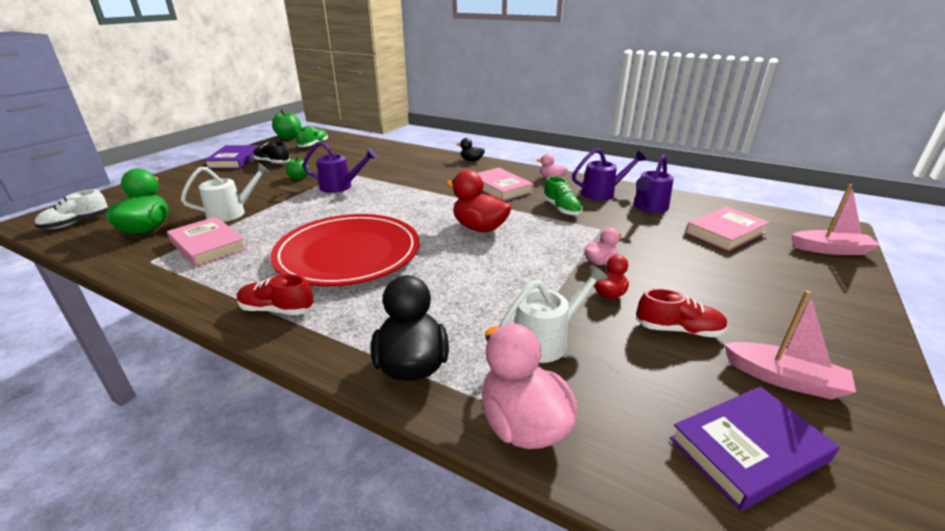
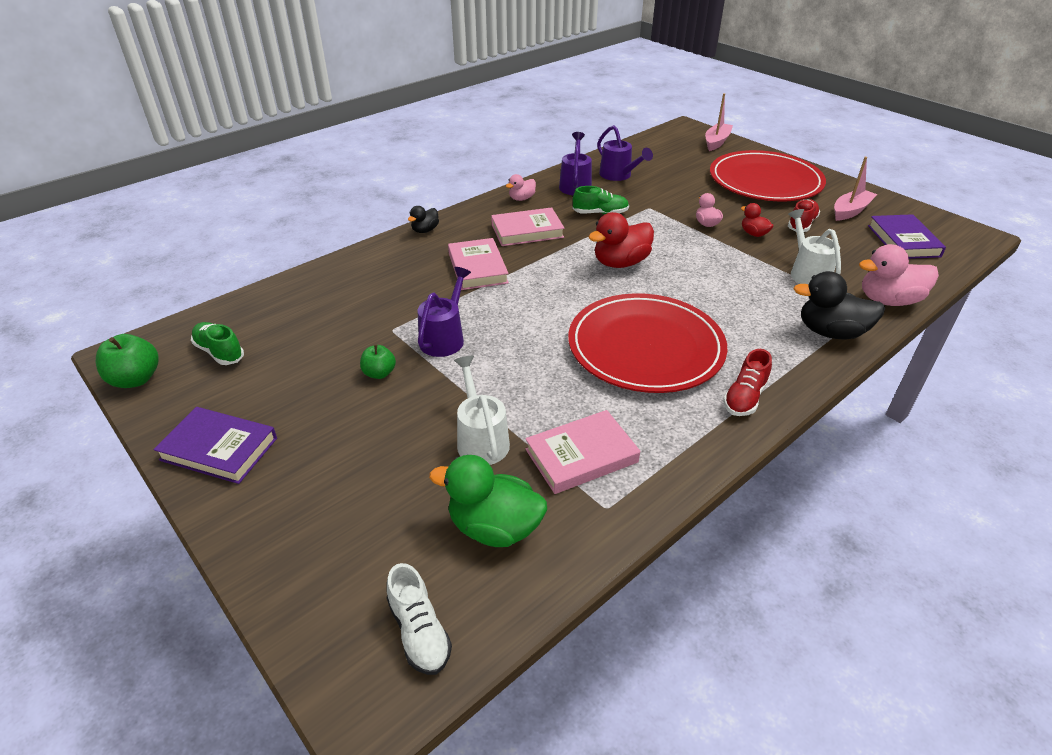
camera: 70 degrees left, 10 degrees up
black shoe [253,142,290,163] -> none
pink book [686,206,770,251] -> pink book moved to [448,238,509,290]
none -> red plate [710,150,826,201]

